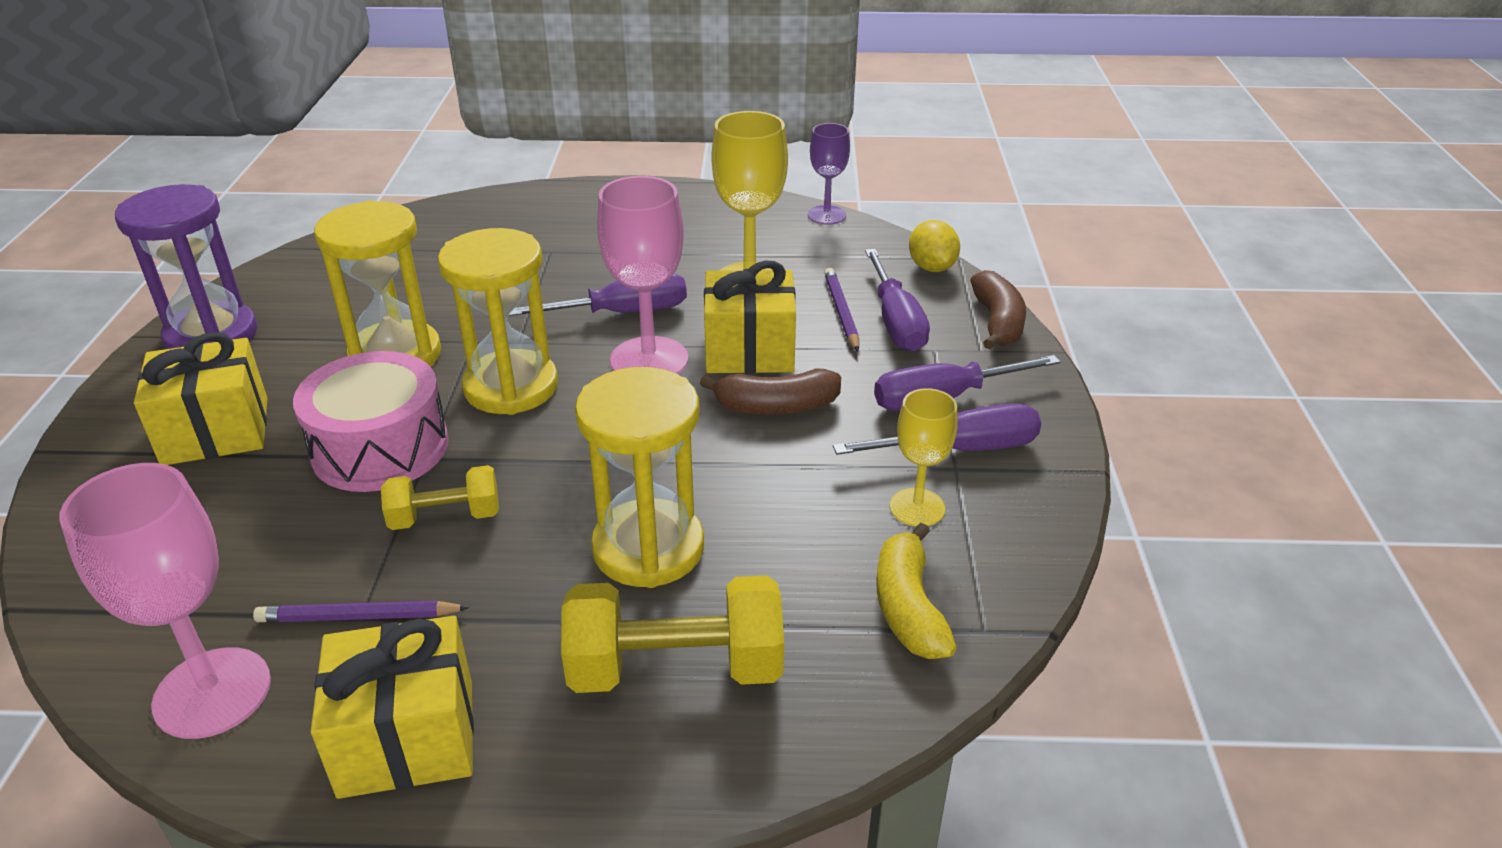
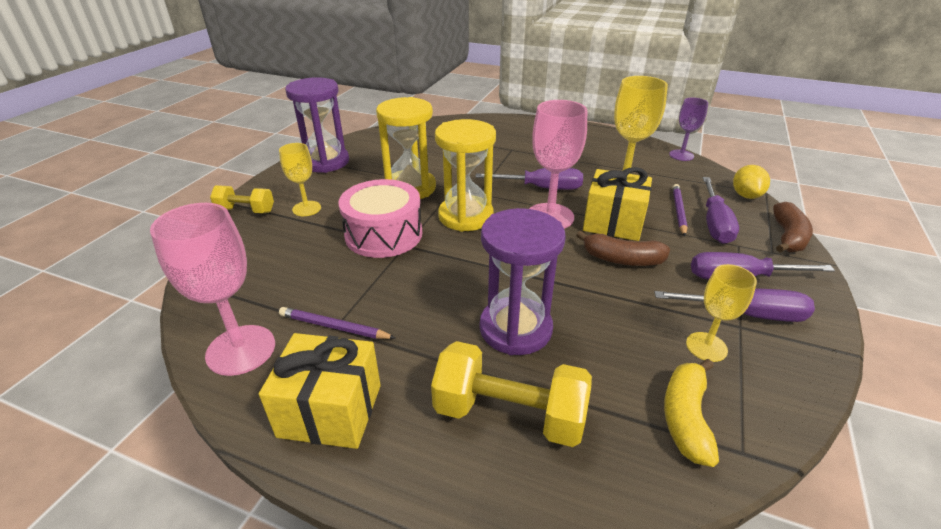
camera: 20 degrees right, 0 degrees up
yellow gift [134,332,268,465] -> yellow goblet [279,143,321,216]
yellow dumbbell [381,465,499,530] -> yellow dumbbell moved to [210,185,274,213]
yellow hourglass [575,367,704,588] -> purple hourglass [480,208,566,355]

